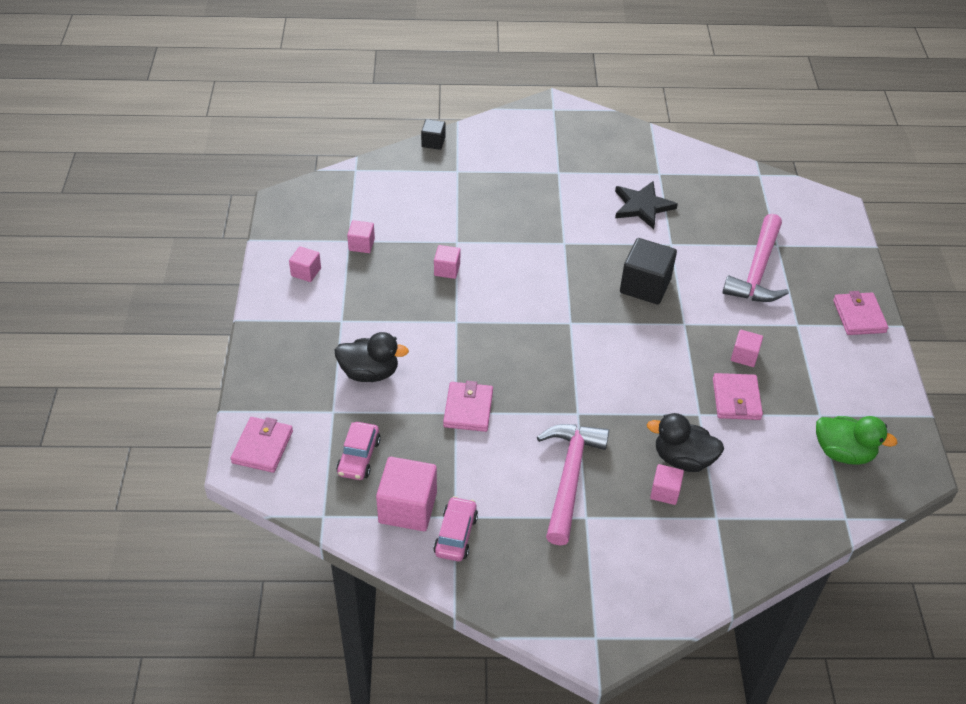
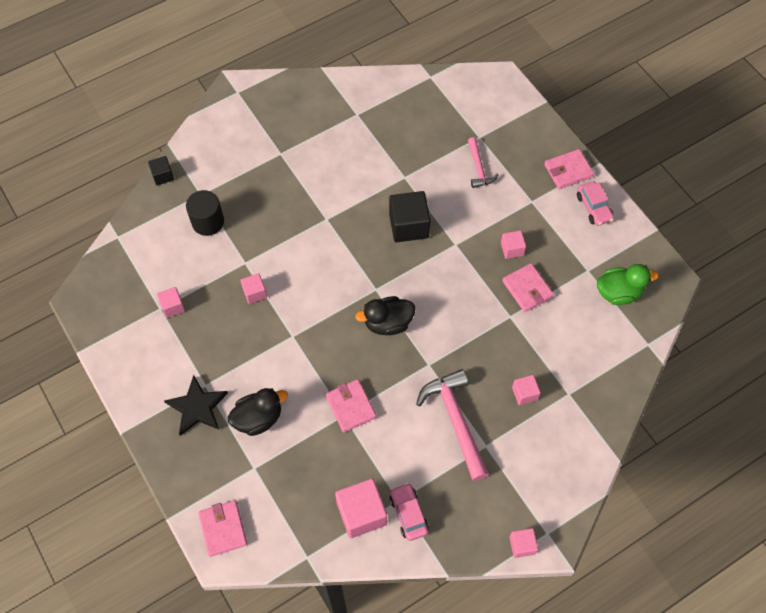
camera: 30 degrees left, 15 degrees up
pink cube [289,246,321,282] -> pink cube moved to [509,528,538,558]
pink car [336,422,381,480] -> pink car moved to [577,181,614,226]
black star [615,181,678,229] -> black star moved to [164,375,228,436]
black duck [647,413,724,472] -> black duck moved to [355,296,415,335]
pink hammer [722,214,789,302] -> pink hammer [468,137,499,188], size x0.57
pink wallet [833,291,888,335] -> pink wallet turned 75 degrees counterclockwise [544,149,594,189]
none -> black cylinder [186,190,224,236]

